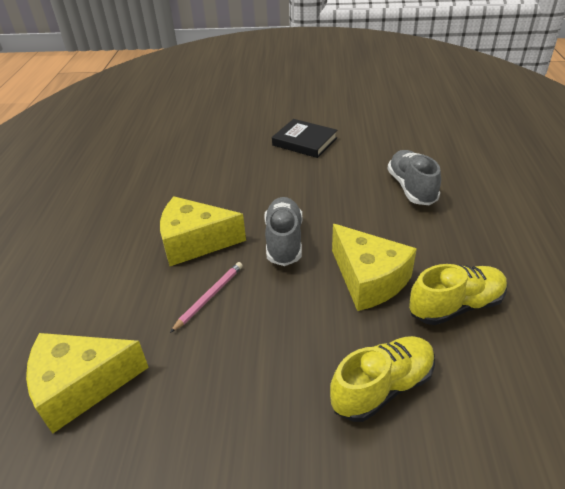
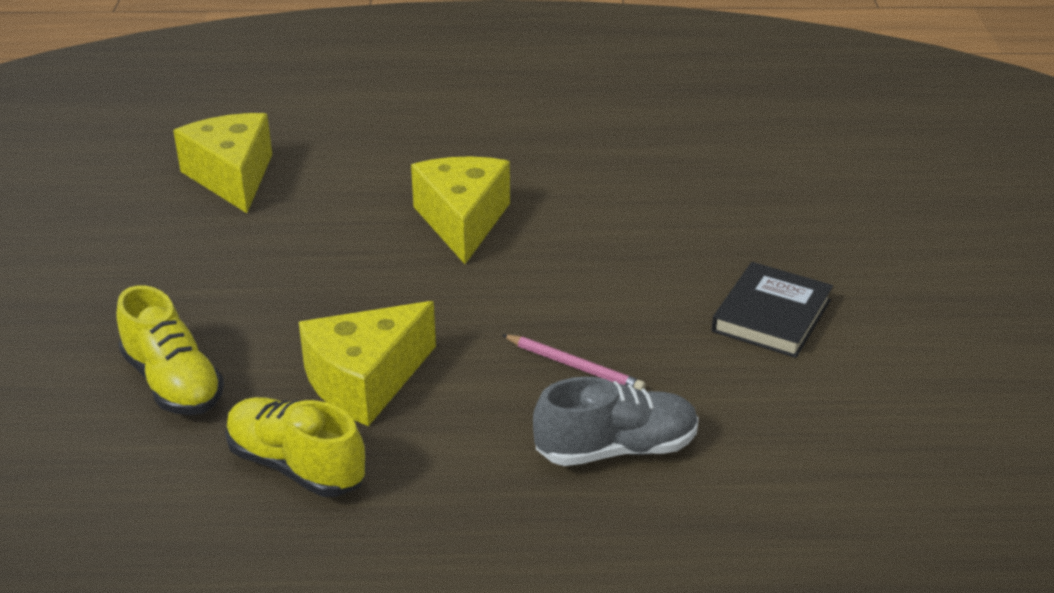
camera: 85 degrees right, 5 degrees down
pink pencil [170,262,243,333] -> pink pencil moved to [503,335,646,391]
grey shoe [264,197,302,266] -> none
yellow shoe [409,264,508,325] -> yellow shoe turned 150 degrees clockwise [225,397,366,497]

